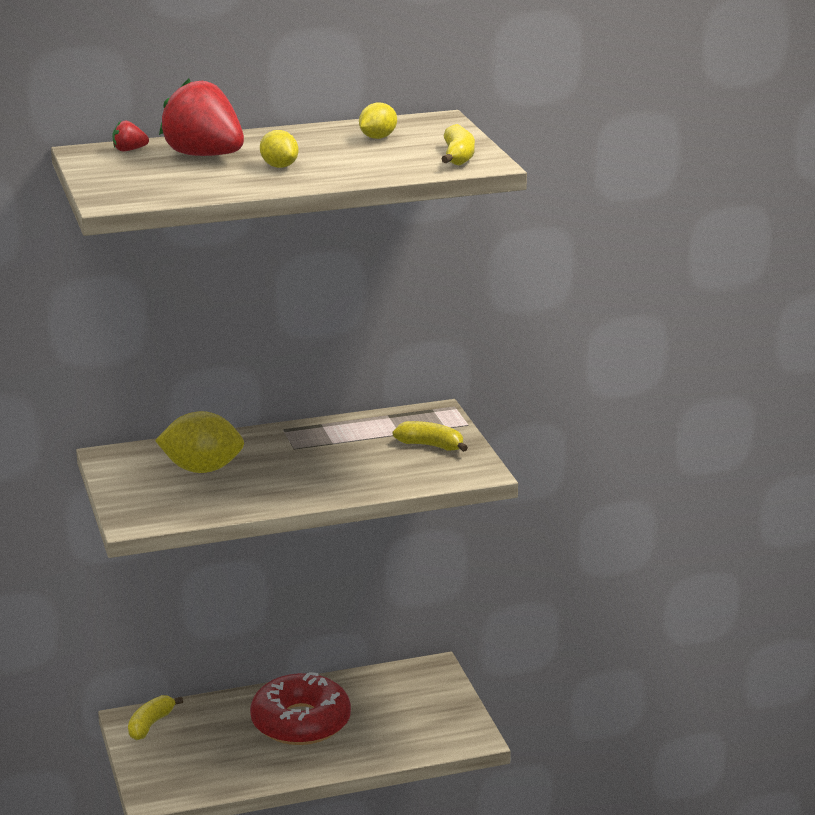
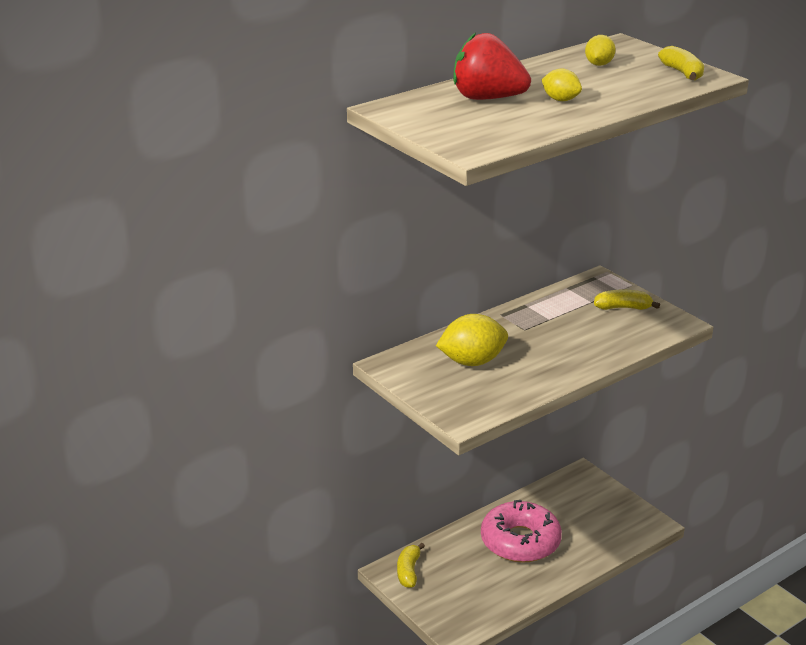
camera: 20 degrees left, 5 degrees up
red strawberry [112,120,149,151] -> none
red donut [250,672,351,745] -> pink donut [481,500,562,563]

